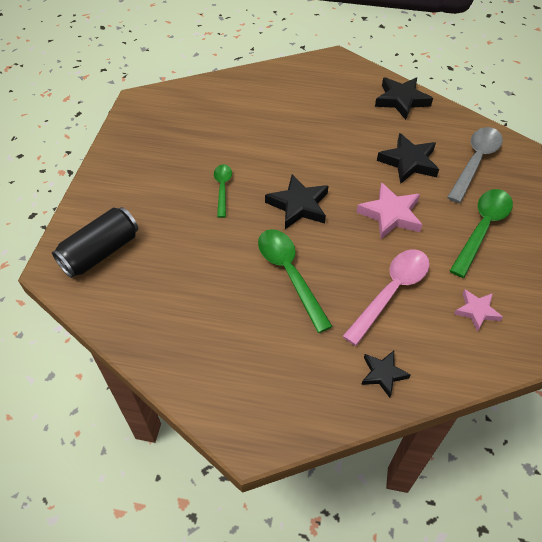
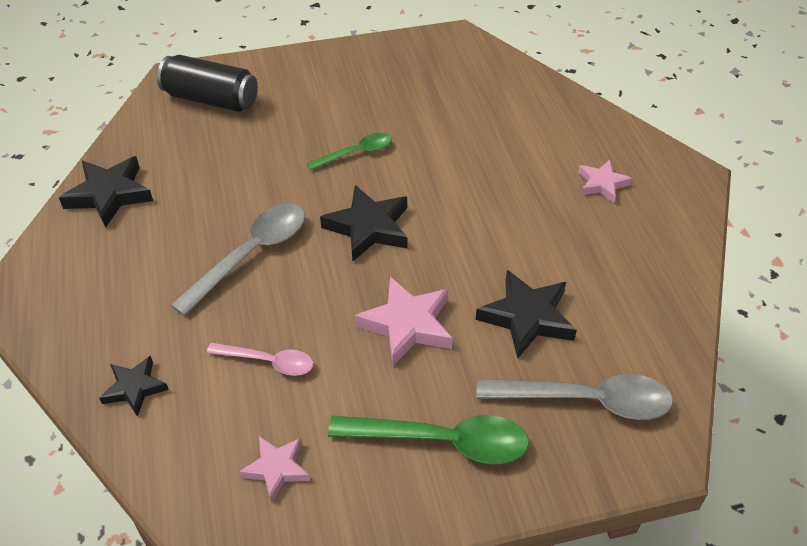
camera: 65 degrees right, 5 degrees down
green spoon [258,229,333,333] -> grey spoon [171,203,305,316]
pink spoon [342,249,430,346] -> pink spoon [207,343,313,376], size x0.60
black star [375,77,433,120] -> black star moved to [59,156,153,228]
none -> pink star [578,160,632,203]

